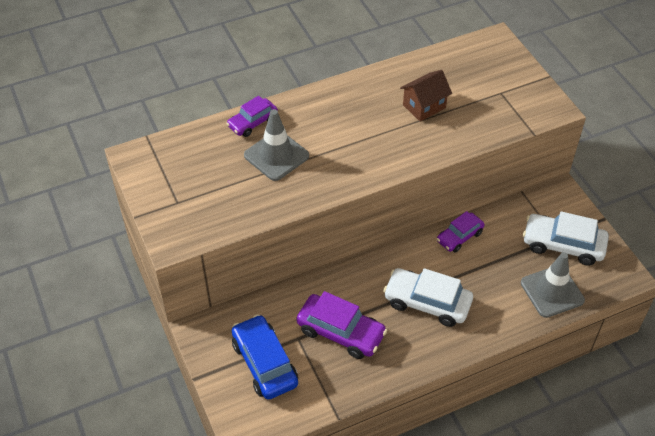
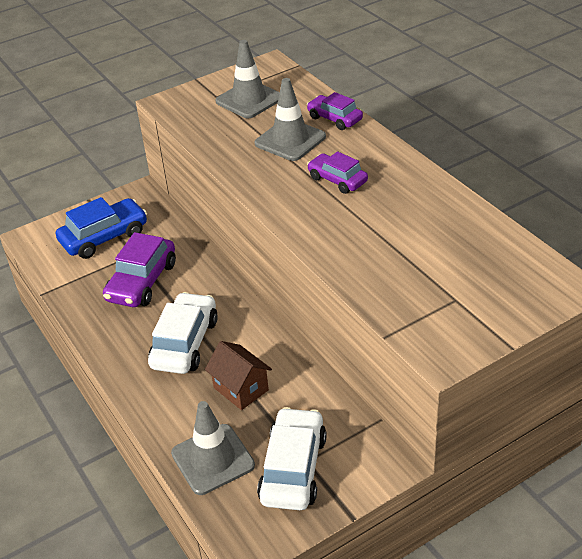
camera: 85 degrees right, 10 degrees down
brown house [400,70,452,122] -> brown house moved to [205,341,272,410]
purple car [437,211,485,252] -> purple car moved to [307,151,368,194]
none -> grey traffic cone [215,40,280,118]

